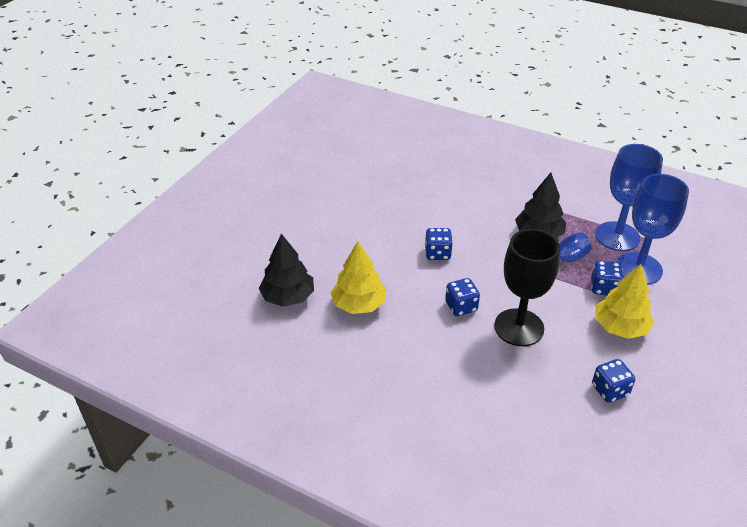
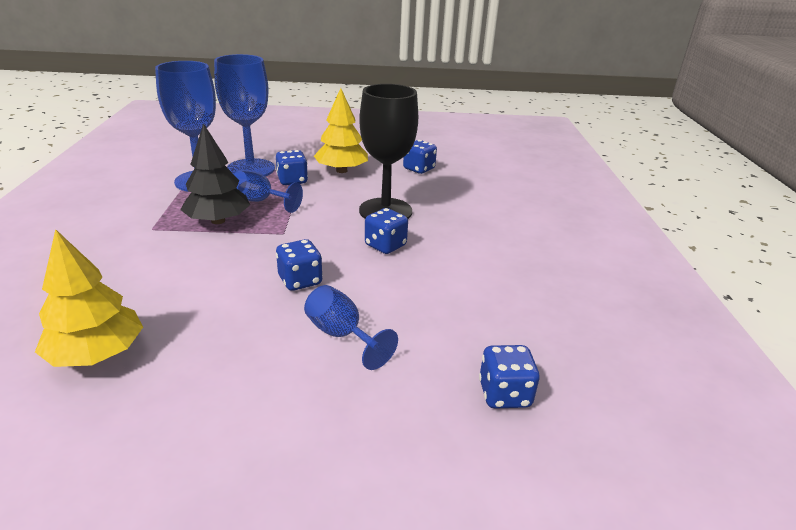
camera: 120 degrees left, 10 degrees down
black tree [259,234,314,307] -> blue dice [479,345,539,409]
yellow tree [331,241,386,314] -> yellow tree moved to [35,229,143,367]
none -> blue goblet [304,285,398,370]

